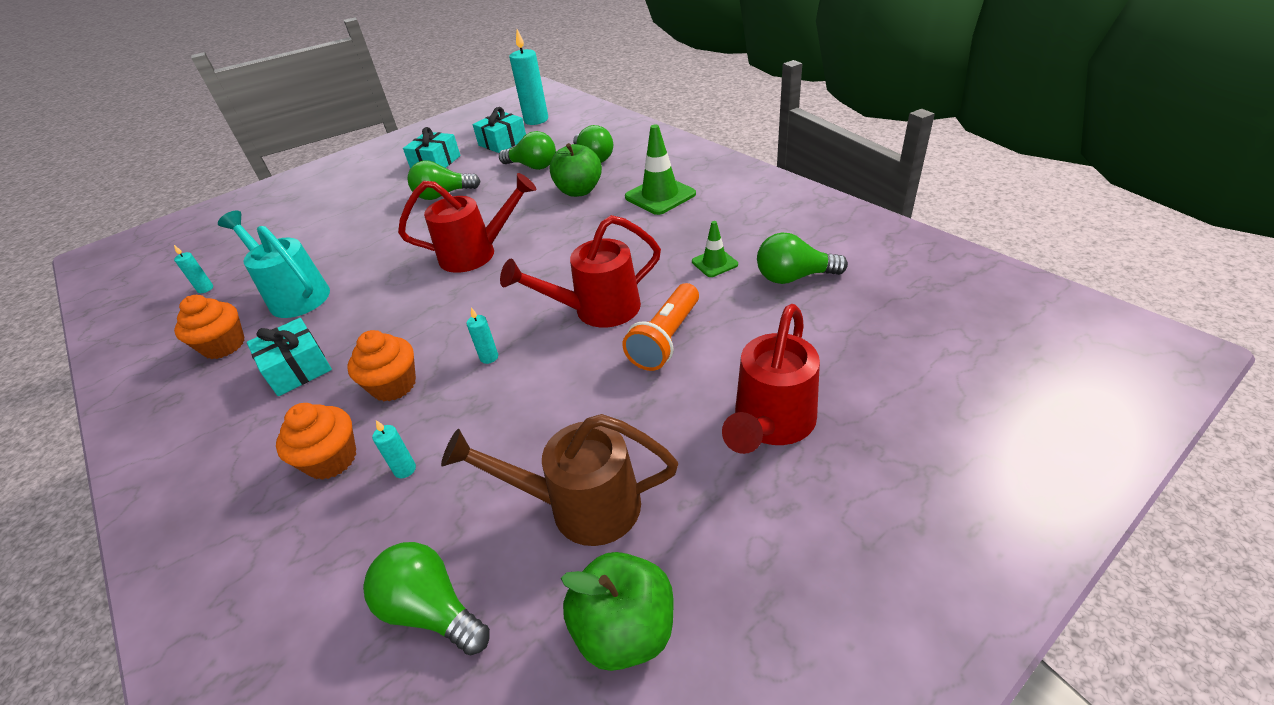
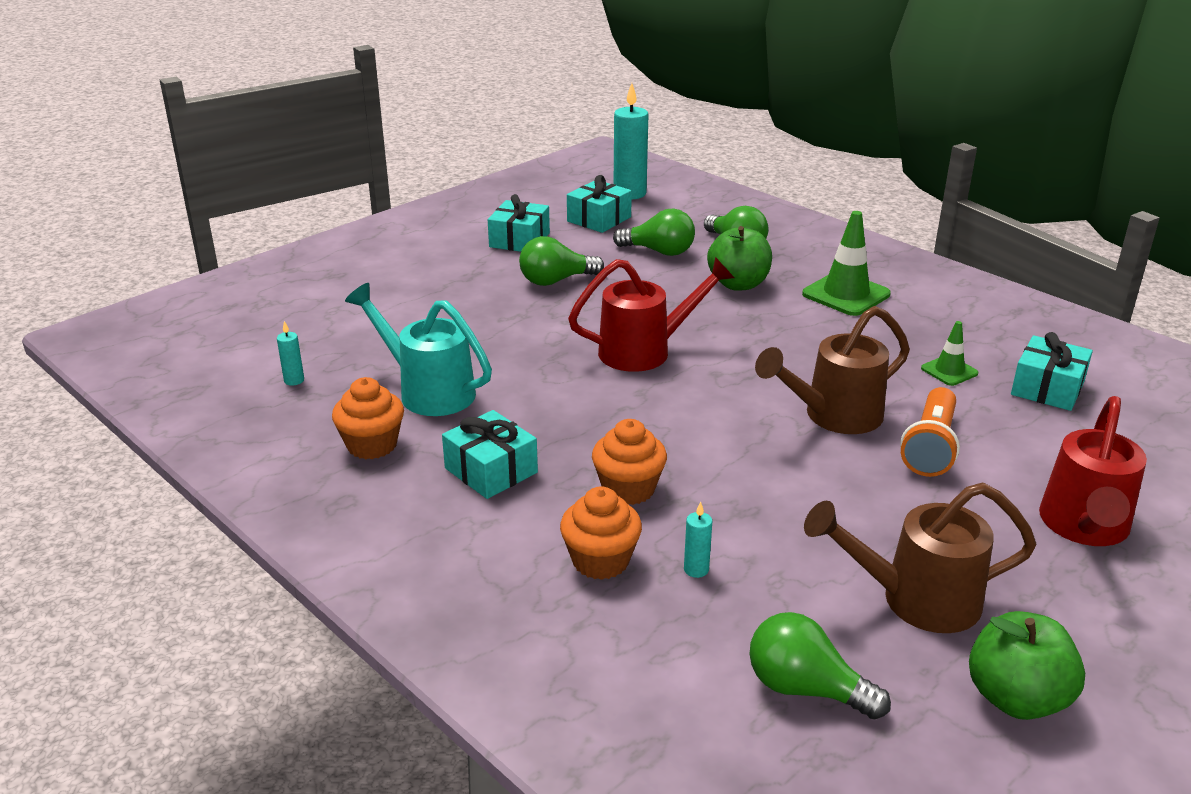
camera: 10 degrees left, 10 degrees down
turquoise candle [466,308,498,364] -> none
red watering can [500,215,661,328] -> brown watering can [755,306,910,434]
green light bulb [757,233,848,284] -> turquoise gift [1011,332,1093,411]

